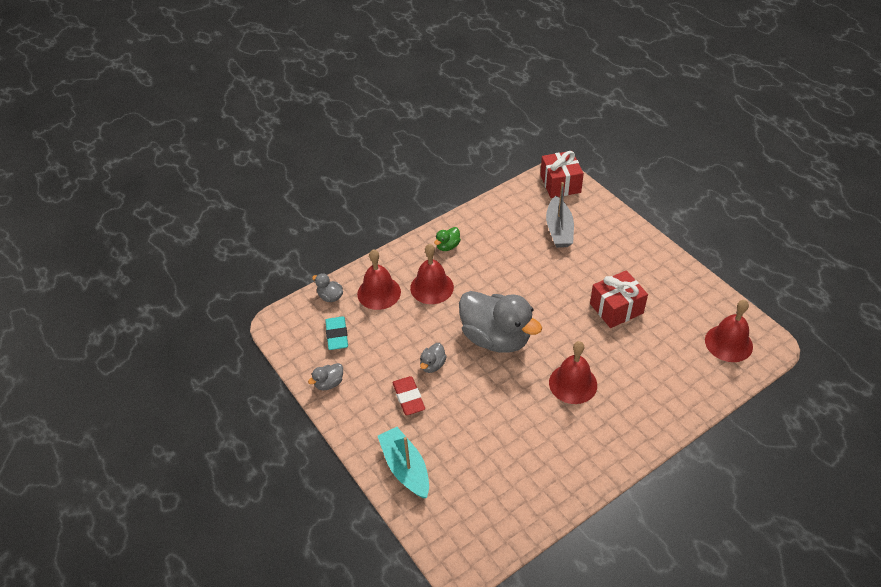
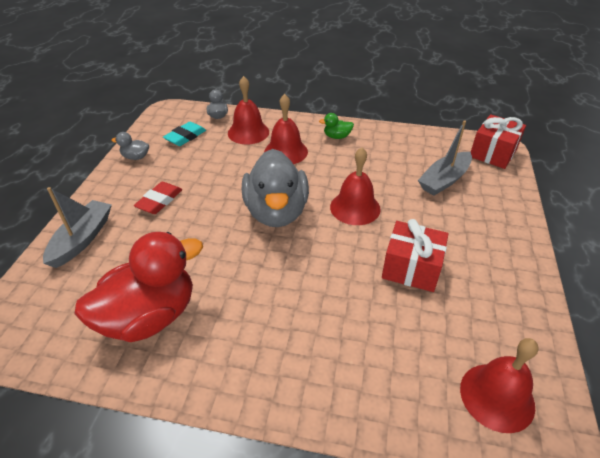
camera: 45 degrees right, 5 degrees down
turquoise boat [378,427,429,498] -> grey boat [43,187,112,268]
grey duck [420,343,447,373] -> none
red bell [549,341,597,404] -> red bell moved to [330,147,381,225]
none -> red duck [74,232,203,342]

